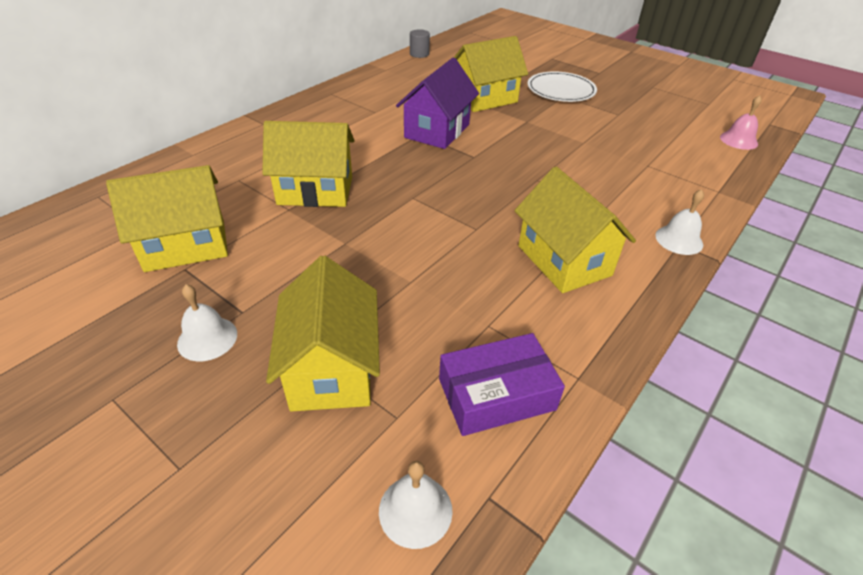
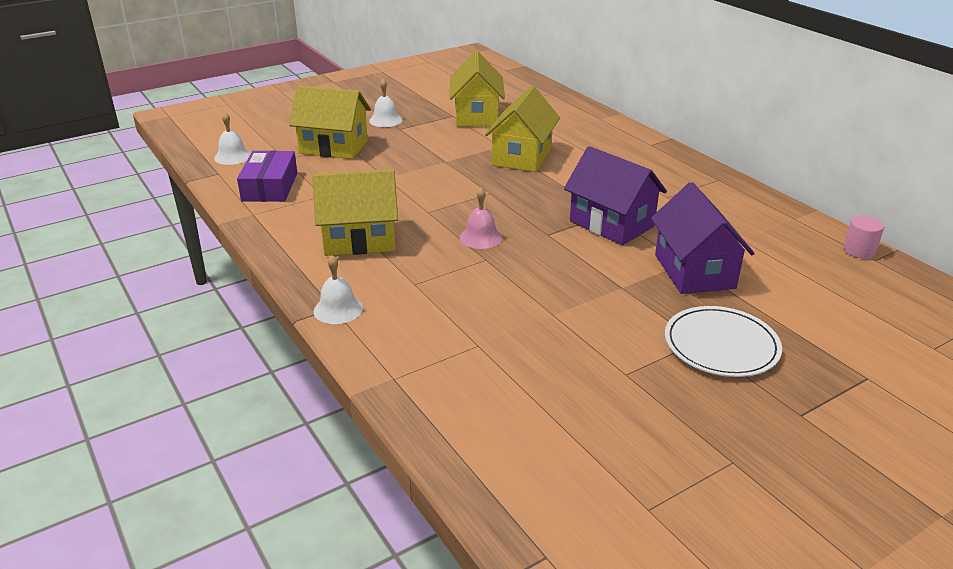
camera: 110 degrees right, 10 degrees down
grey cylinder [410,29,430,58] -> pink cylinder [844,216,884,258]
yellow house [454,36,528,112] -> purple house [651,182,755,294]
pink bell [720,95,762,150] -> pink bell moved to [459,188,502,249]

